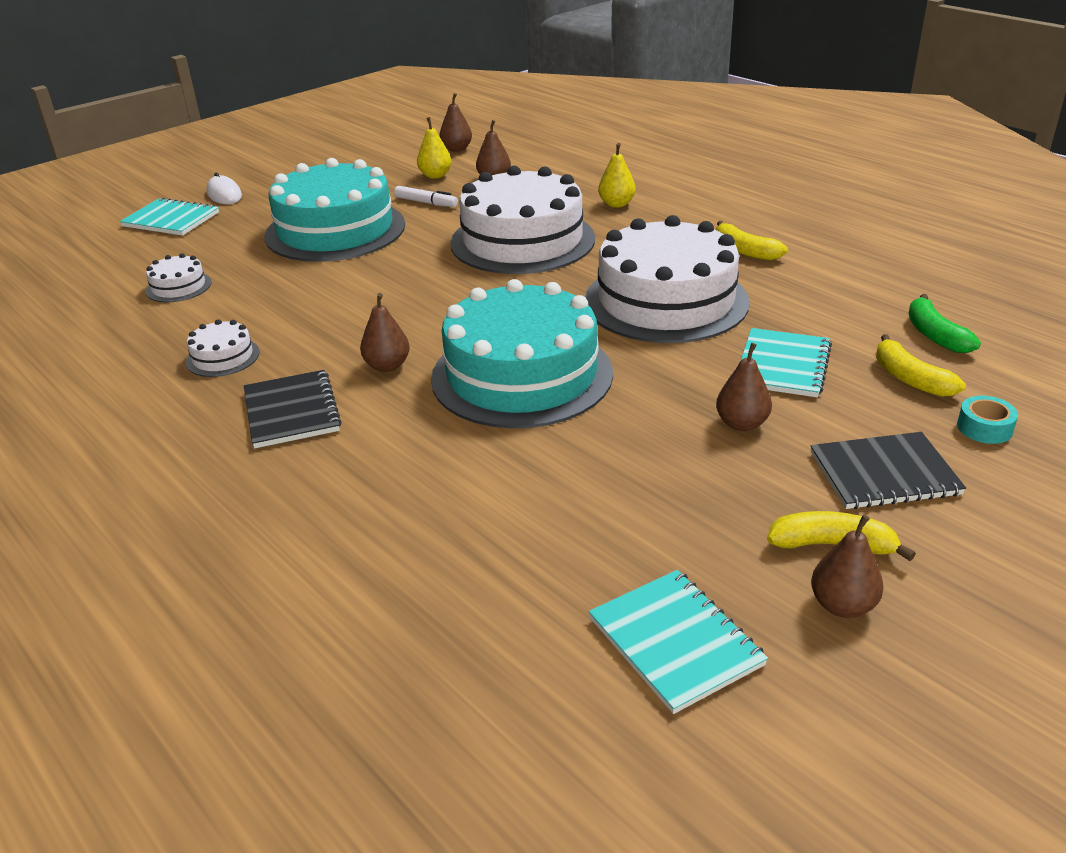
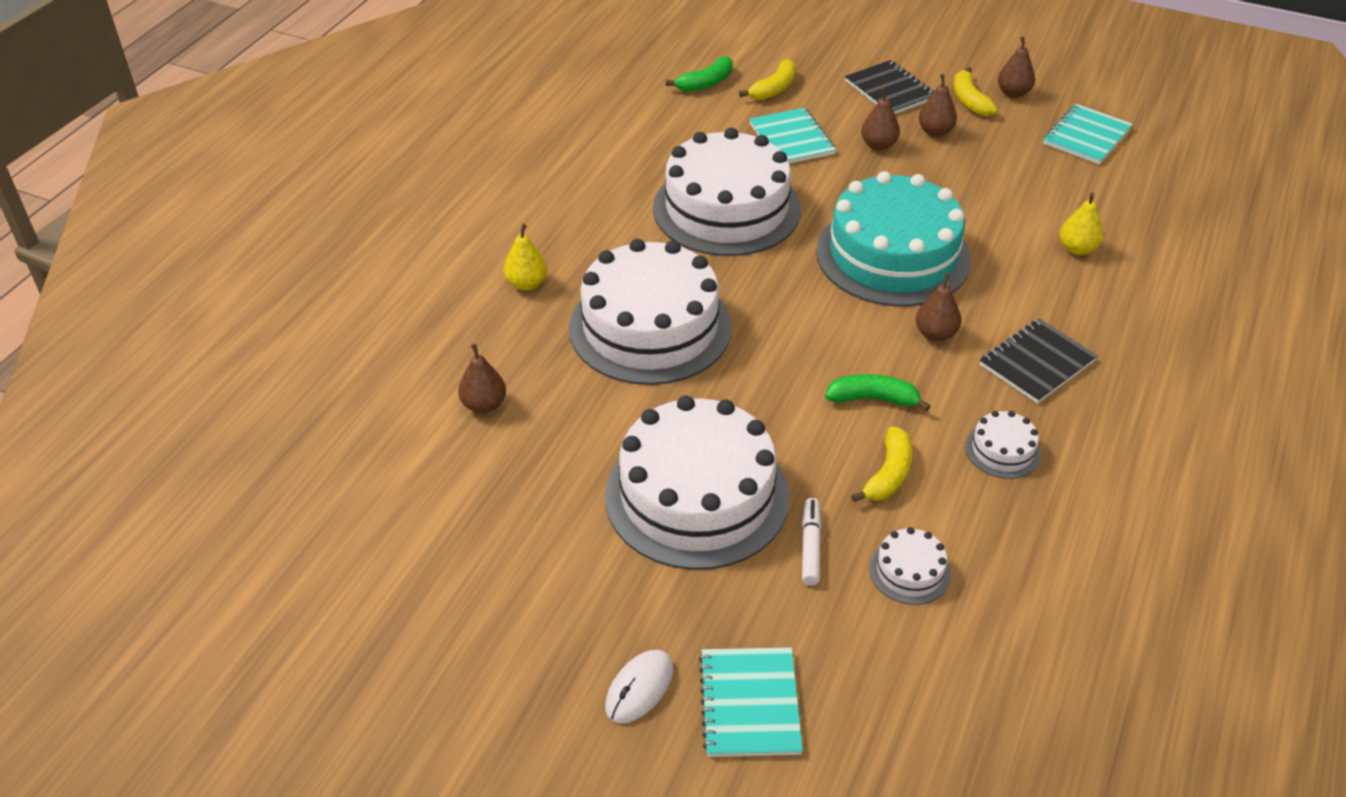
camera: 115 degrees left, 10 degrees up
turquoise cake [265,158,405,262] -> white cake [605,396,790,570]
white marker [394,186,458,207] -> white marker moved to [802,498,821,585]
yellow pear [417,117,452,179] -> yellow pear moved to [1060,192,1103,255]
brown pear [440,93,472,152] -> brown pear moved to [918,74,957,137]
yellow banana [716,221,788,261] -> yellow banana moved to [851,426,912,502]
turquoise notebook [741,328,832,397] -> turquoise notebook turned 75 degrees clockwise [749,108,836,164]
turquoise tape [957,396,1018,444] -> none
none -> green banana [825,374,930,411]

